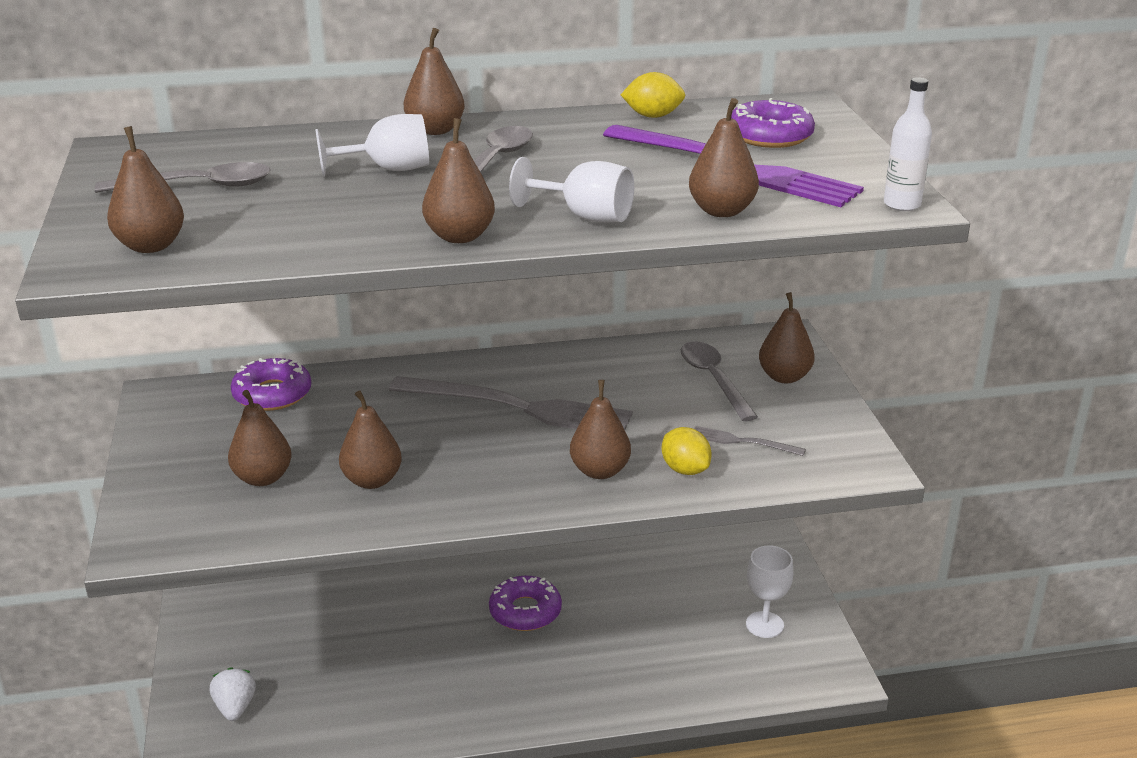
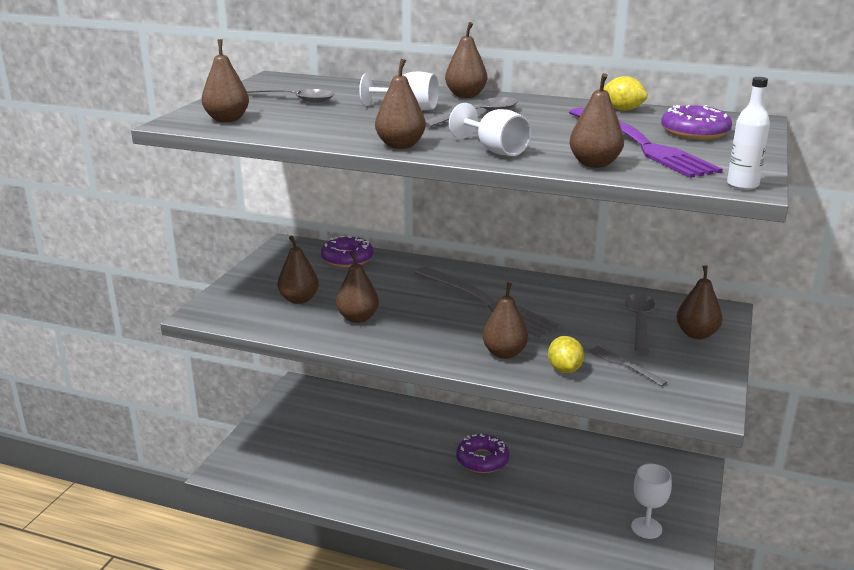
camera: 30 degrees right, 5 degrees down
white strawberry [210,667,256,721] -> none

